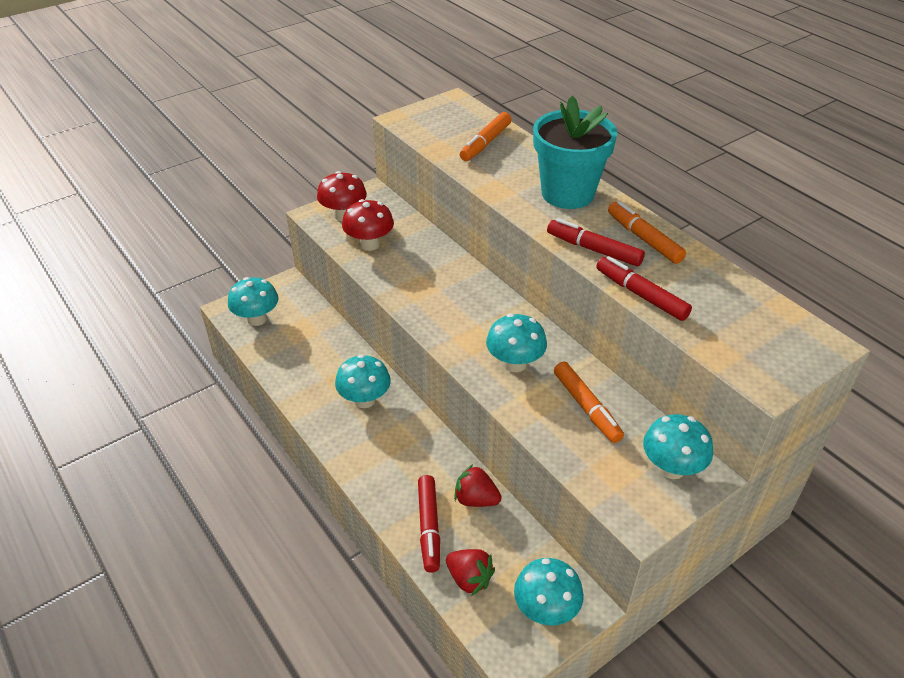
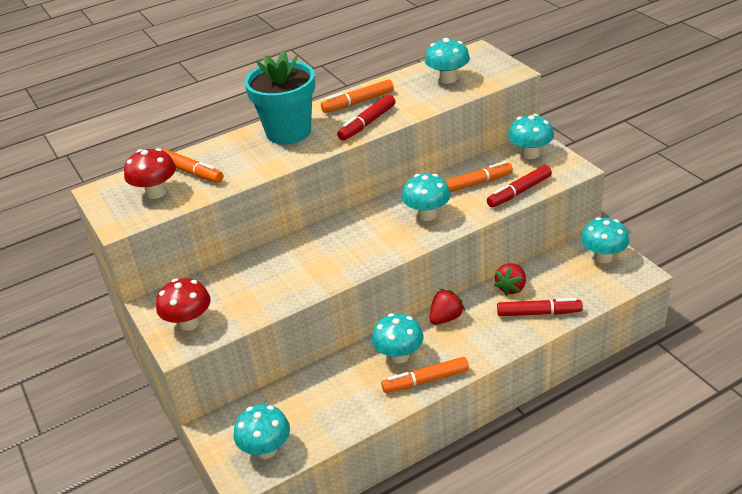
camera: 80 degrees left, 5 degrees down
red mushroom [342,199,394,251] -> red mushroom moved to [124,148,176,199]
red strawberry [446,549,495,596] -> red strawberry moved to [430,289,465,325]
red marker [596,256,692,321] -> red marker moved to [487,165,552,207]
none -> orange marker [381,357,469,393]
none -> turquoise mushroom [425,38,470,84]

